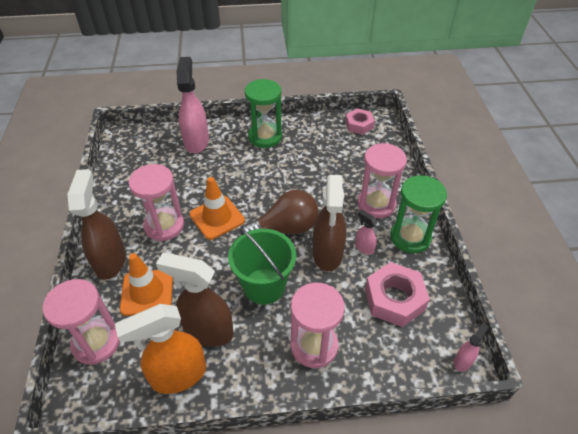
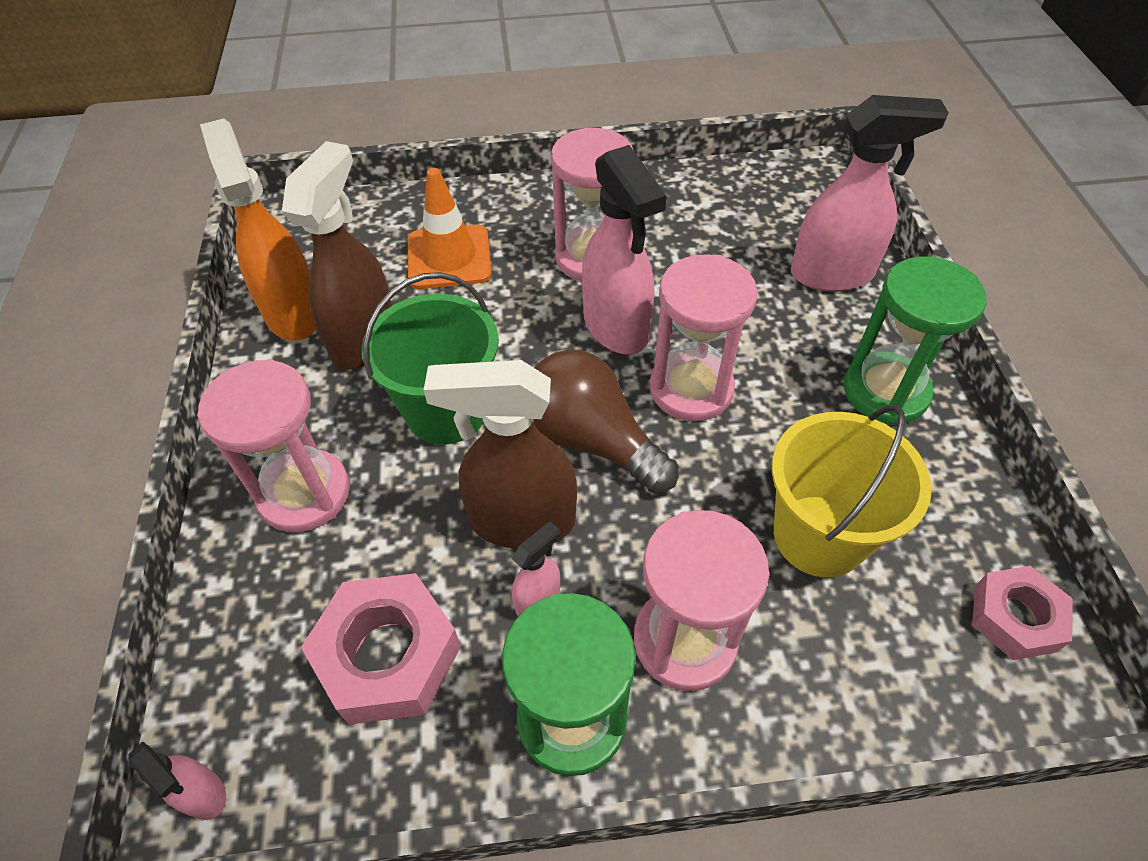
camera: 90 degrees right, 5 degrees up
pink hourglass [43,279,120,365] -> pink hourglass moved to [650,254,758,421]
brown spray bottle [67,169,126,280] -> none
orange traffic cone [190,177,245,240] -> pink spray bottle [582,145,667,354]
brown light bulb [240,190,318,235] -> brown light bulb turned 150 degrees clockwise [533,350,679,493]
none -> yellow bucket [772,405,932,578]

